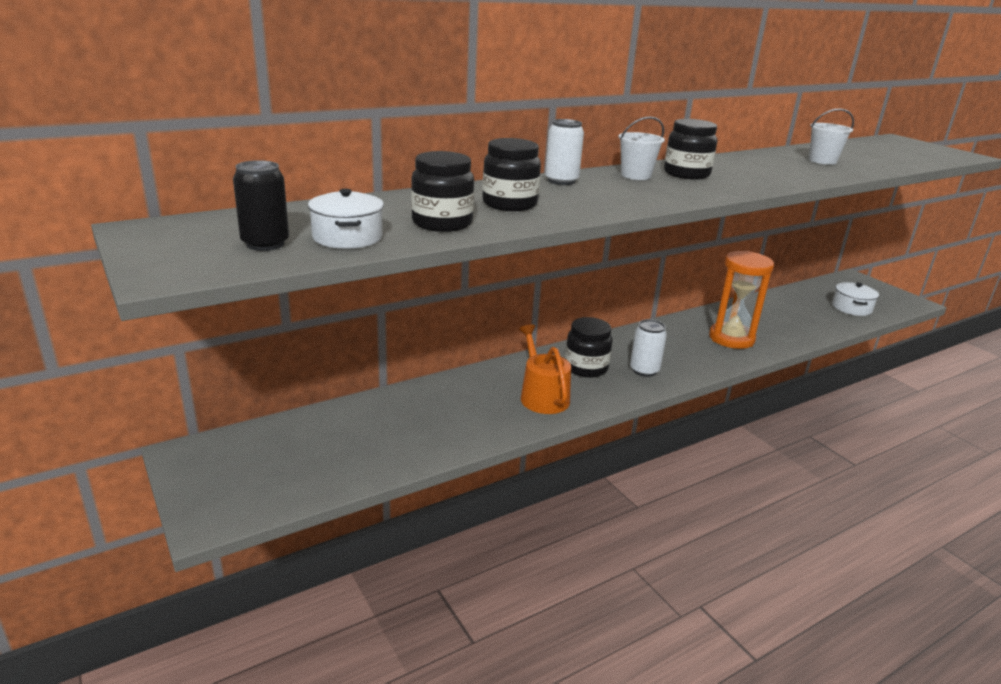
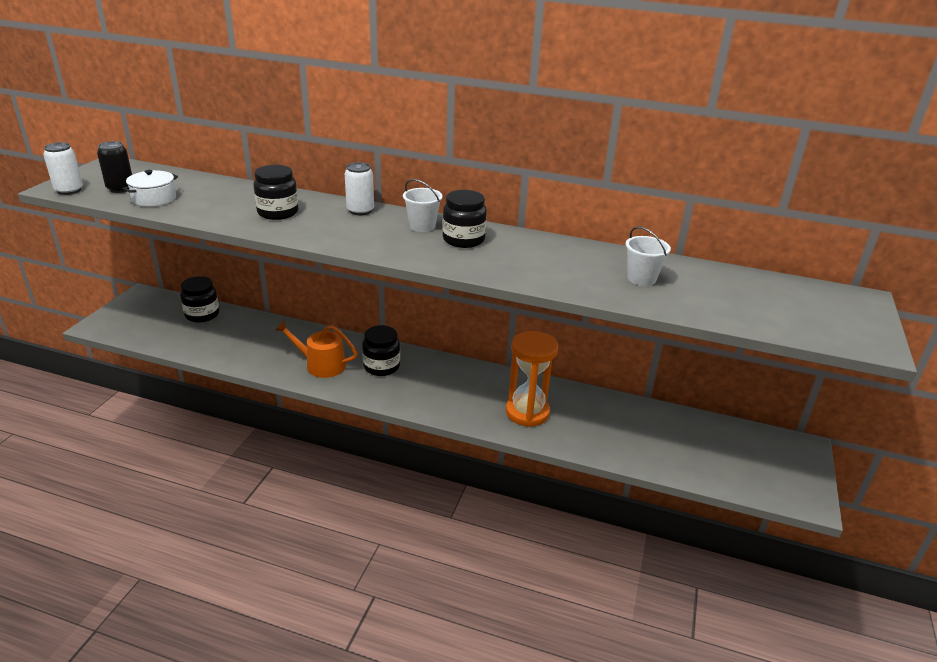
camera: 50 degrees right, 5 degrees up
black jar [411,151,474,232] -> black jar moved to [180,276,219,323]
orange watering can [519,324,571,414] -> orange watering can turned 105 degrees counterclockwise [275,321,358,378]
white can [630,319,667,377] -> white can moved to [43,142,83,195]
white pot [832,282,879,316] -> none

